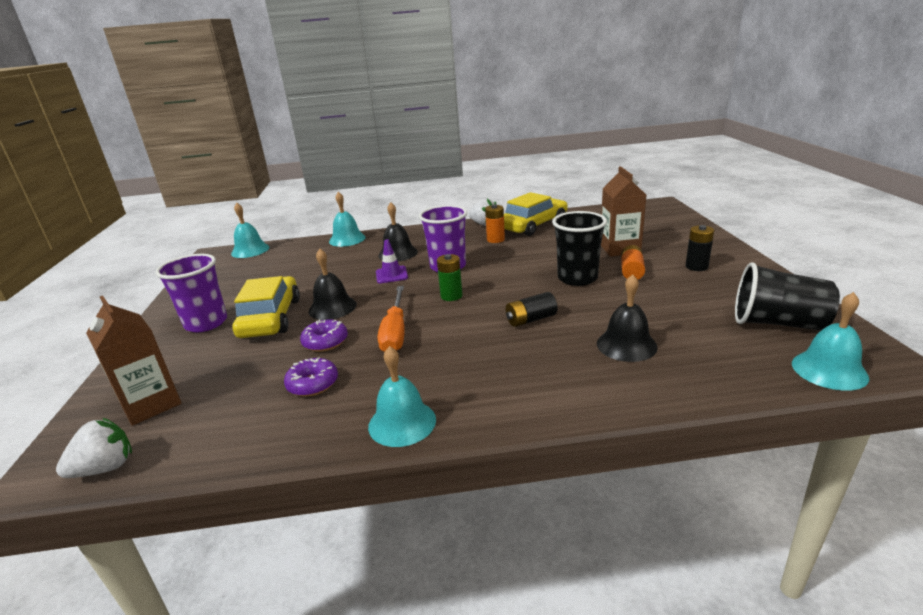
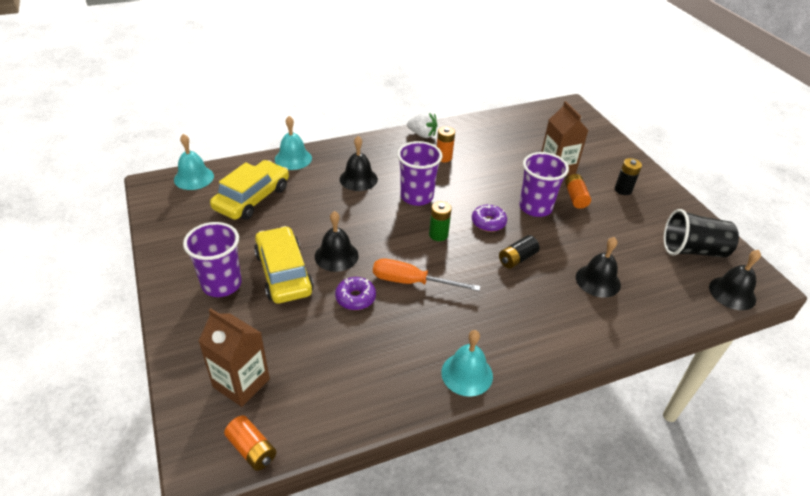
camera: 20 degrees left, 15 degrees up
white strawberry [56,418,132,478] -> orange battery [224,416,276,471]
purple donut [284,357,338,397] -> purple donut moved to [472,204,507,232]
purple traffic cone [376,240,408,283] -> none
orange screwdriver [378,286,405,352] -> orange screwdriver turned 120 degrees clockwise [373,258,480,291]
yellow car [504,192,568,236] -> yellow car moved to [210,160,289,220]
black cup [552,211,607,286] -> purple cup [519,152,569,217]
turquoise bell [792,292,869,391] -> black bell [709,250,761,310]

